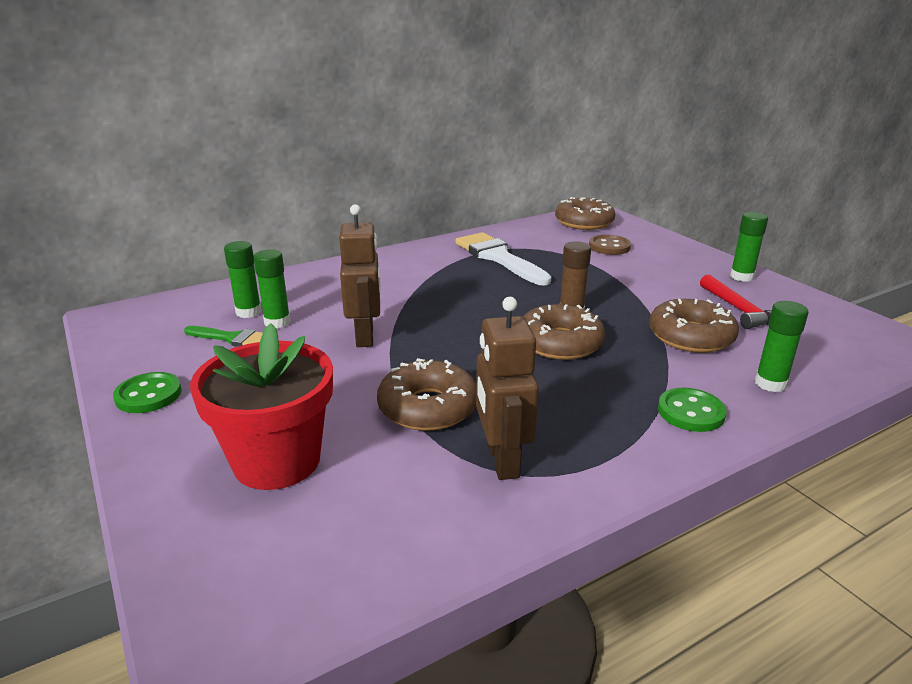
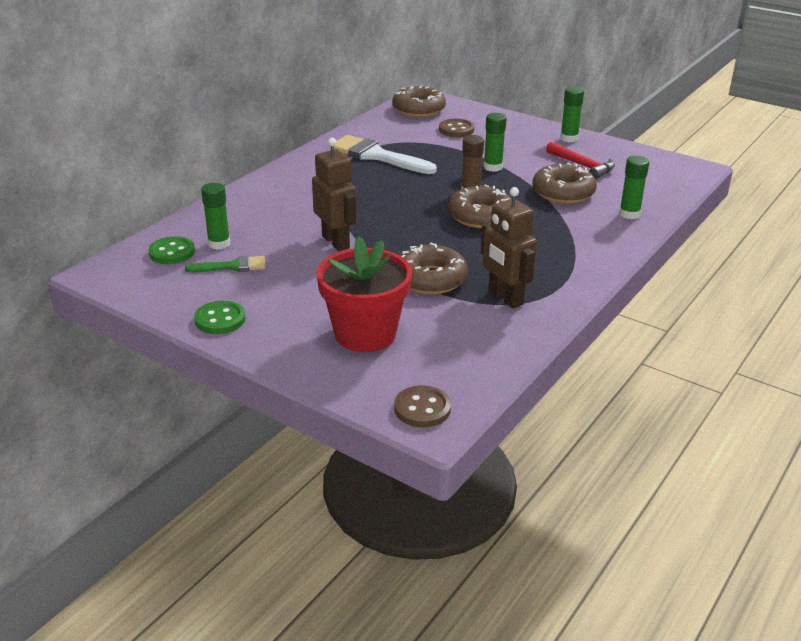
camera: 25 degrees left, 5 degrees up
green glue stick [254,249,291,328] -> green glue stick moved to [484,113,507,172]
green button [658,388,727,432] -> green button moved to [148,236,195,264]
none -> brown button [394,385,451,427]

